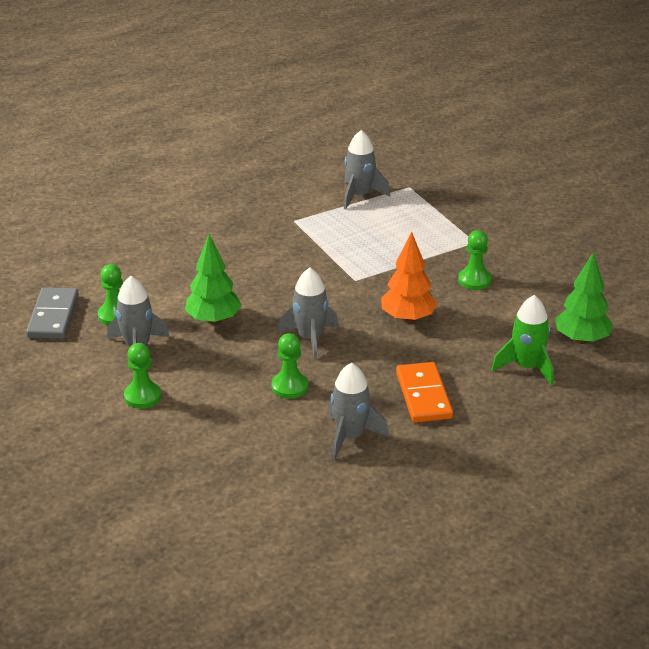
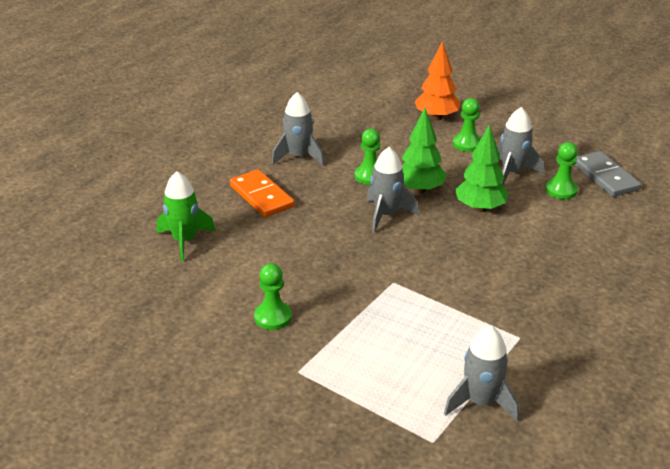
camera: 155 degrees right, 0 degrees up
orange tree [381,232,437,323] -> orange tree moved to [415,41,461,121]
green tree [555,252,613,344] -> green tree moved to [402,108,447,194]

